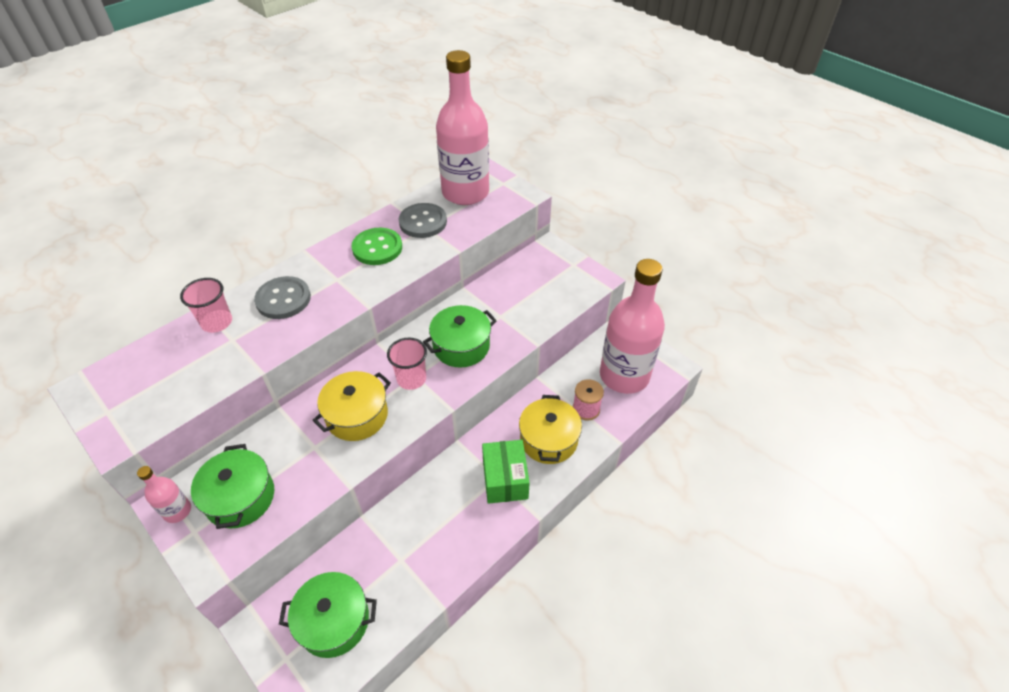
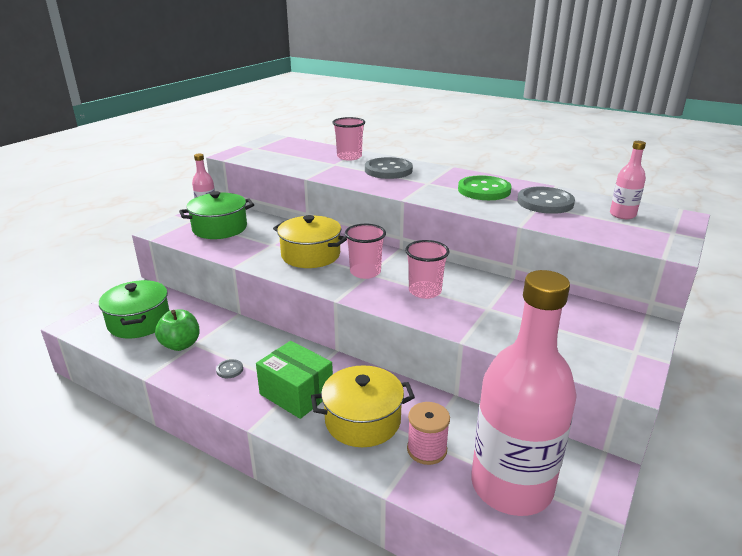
camera: 75 degrees right, 20 degrees down
green pot [423,305,497,368] -> pink cup [405,240,450,299]
pink bottle [436,50,489,205] -> pink bottle [610,141,646,219], size x0.42
green box [482,440,530,504] -> green box turned 60 degrees clockwise [256,341,333,419]
none -> green apple [155,309,200,351]
none -> grey button [216,359,243,378]

